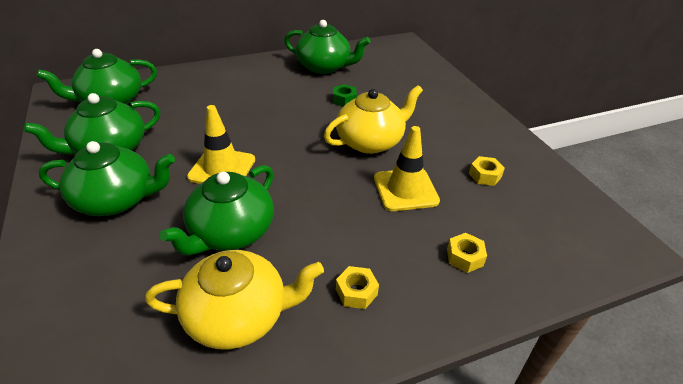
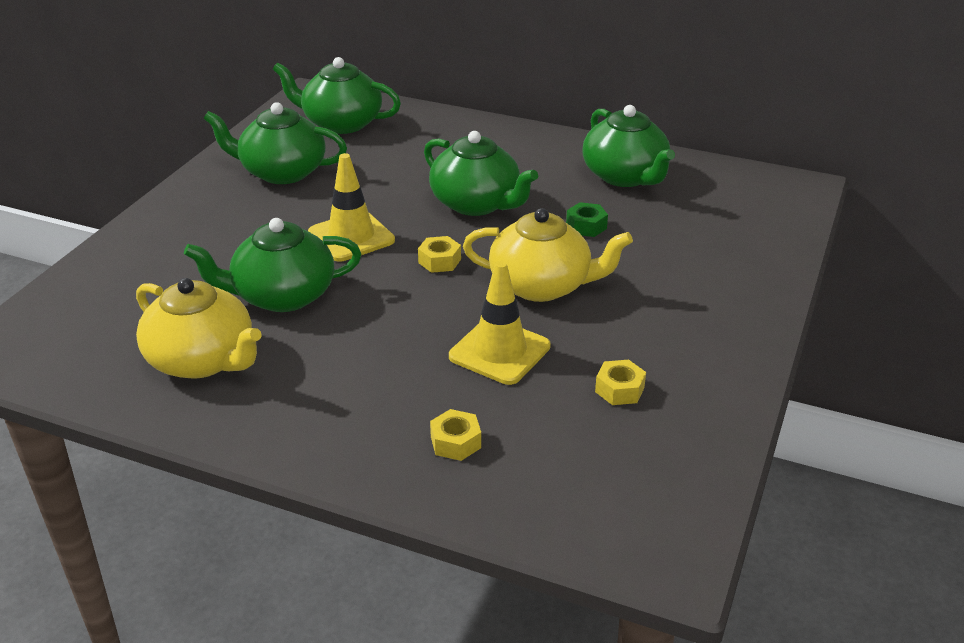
camera: 45 degrees right, 5 degrees down
green teapot [38,141,175,216] -> green teapot moved to [424,131,538,216]
yellow nut [336,266,379,309] -> yellow nut moved to [418,236,461,273]

